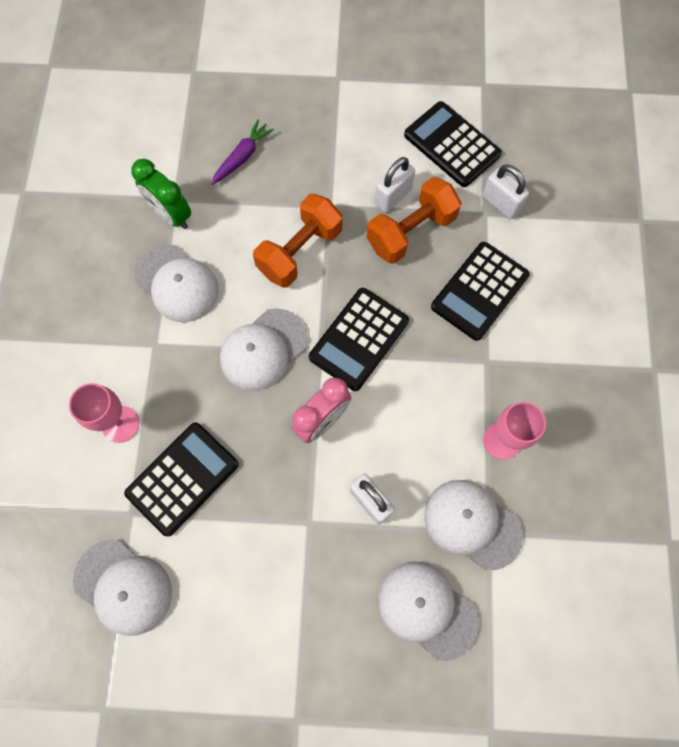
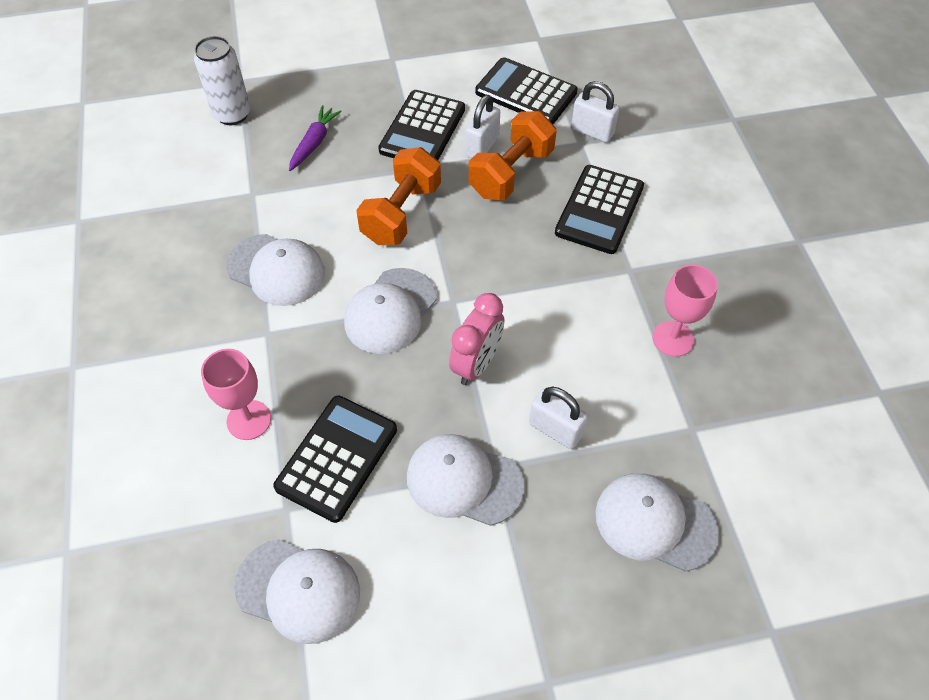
camera: 15 degrees left, 15 degrees down
green clock [131,159,191,229] -> none
black calculator [309,288,409,391] -> black calculator moved to [378,90,465,160]
white cap [424,480,523,570] -> white cap moved to [407,434,525,526]
none -> white can [194,36,250,125]

